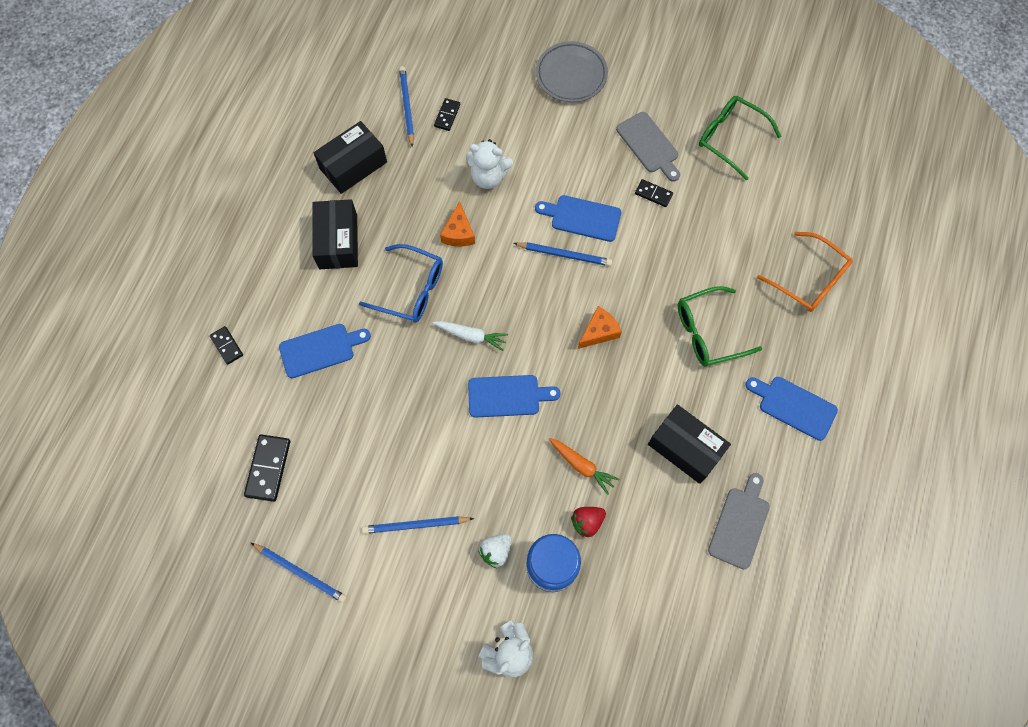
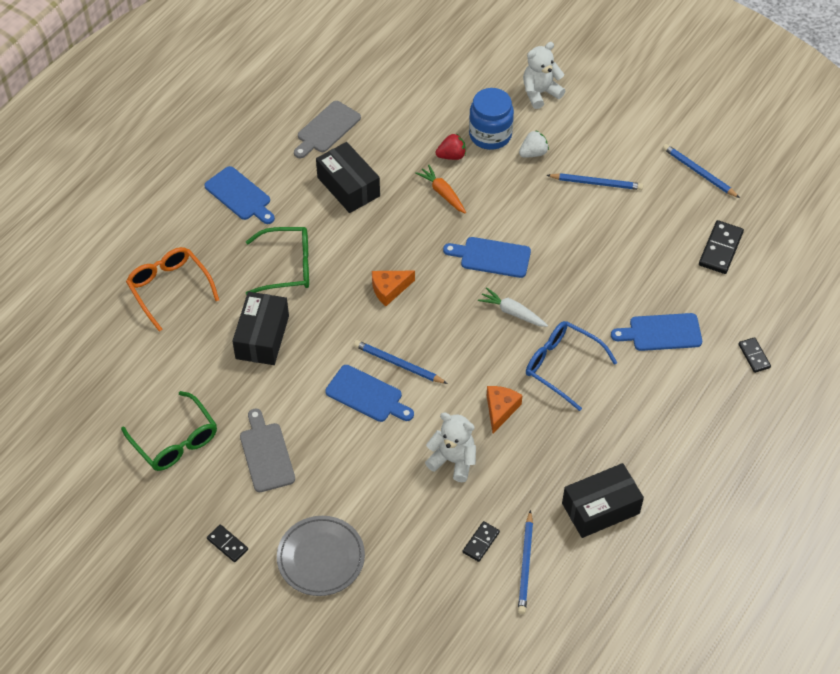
camera: 165 degrees left, 15 degrees down
black box [312,199,358,269] -> black box moved to [232,292,289,365]
black domino [635,179,673,207] -> black domino moved to [207,525,248,562]

